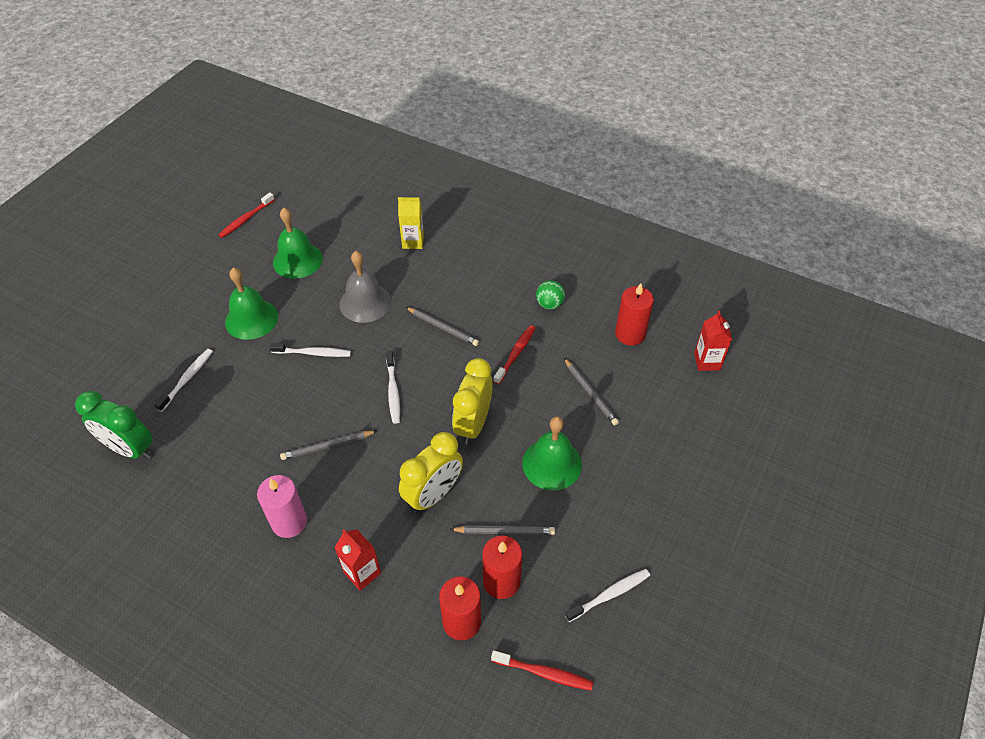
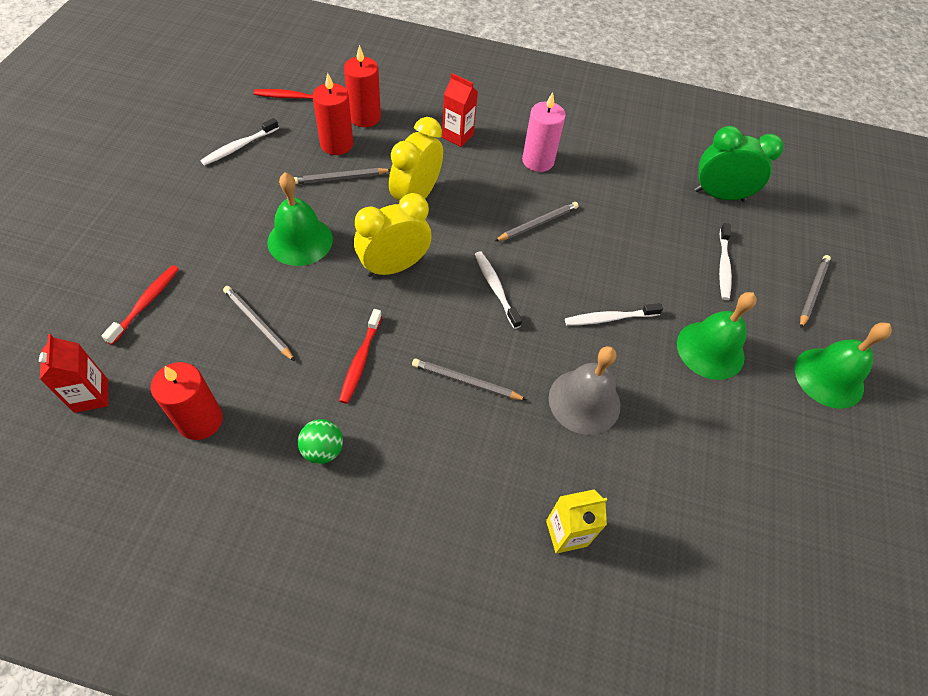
camera: 160 degrees right, 5 degrees up
red toothbrush [218,192,275,238] -> red toothbrush moved to [101,265,179,345]
green bell [273,208,323,279] -> green bell moved to [795,322,892,409]
yellow clock [452,358,493,445] -> yellow clock turned 120 degrees counterclockwise [354,193,432,277]
none -> grey pencil [800,255,831,329]

